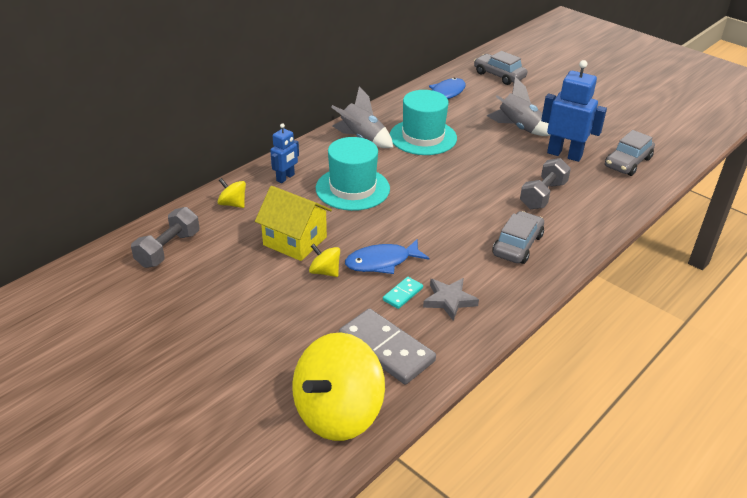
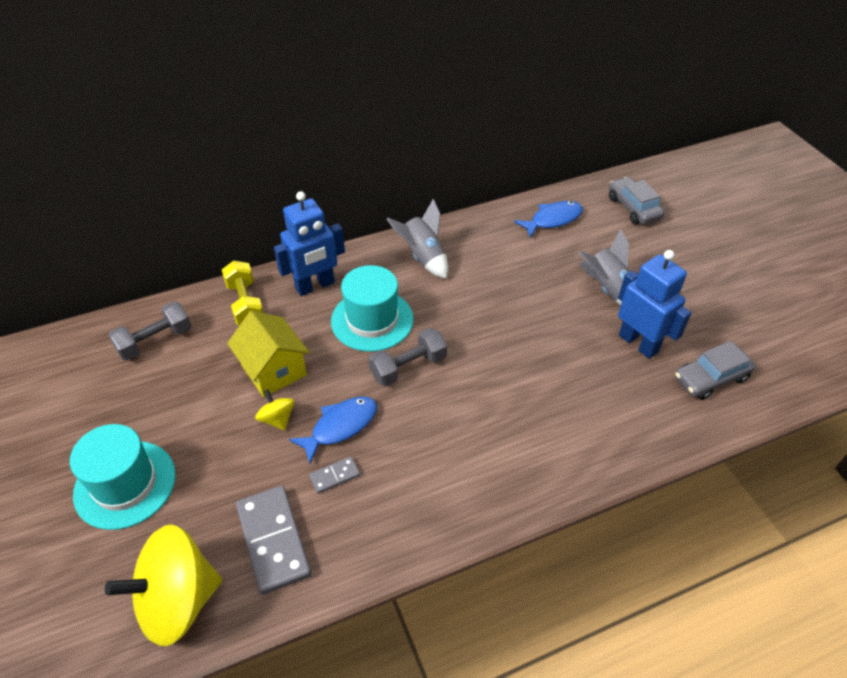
camera: 25 degrees right, 10 degrees up
yellow spinning top [218,178,246,208] -> yellow dumbbell [222,261,264,325]
blue robot [270,123,299,183] -> blue robot [274,191,345,296], size x1.74
blue fish [345,239,429,274] -> blue fish turned 135 degrees clockwise [289,396,377,463]
turquoise domino [383,277,423,309] -> grey domino [309,456,360,494]
turquoise hat [390,90,457,155] -> turquoise hat moved to [70,424,176,530]
grey star [423,278,479,321] -> none
grey car [492,211,544,264] -> none
grey dumbbell [520,158,571,209] -> grey dumbbell moved to [368,328,447,386]

